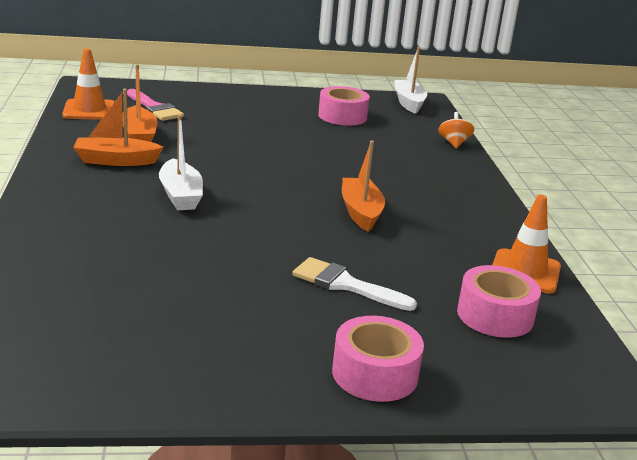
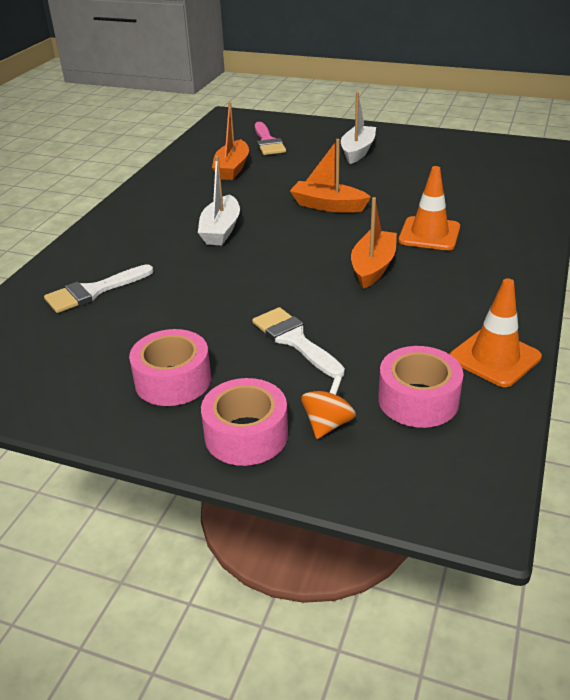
camera: 30 degrees right, 10 degrees up
orange traffic cone [62,49,115,120] -> orange traffic cone moved to [399,166,460,250]
orange boat [73,89,163,166] -> orange boat moved to [290,139,371,213]
pink tape [318,86,370,126] -> pink tape moved to [129,329,211,406]
white boat [395,47,427,114] -> white boat moved to [341,92,376,164]
orange spinning top [438,112,474,148] -> orange spinning top moved to [301,375,356,439]
none -> white brush [44,264,154,313]

